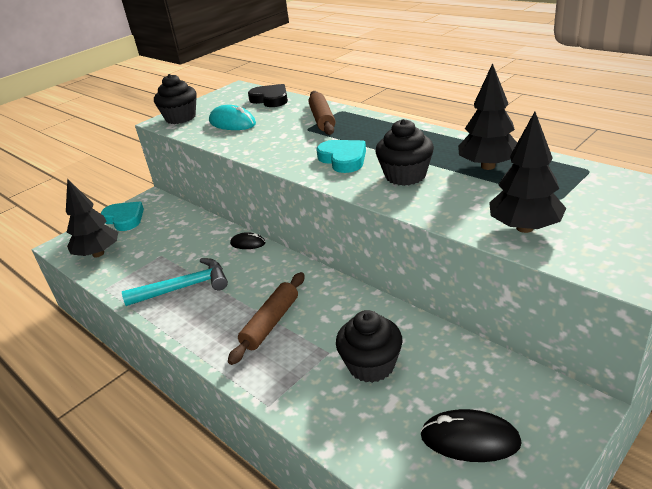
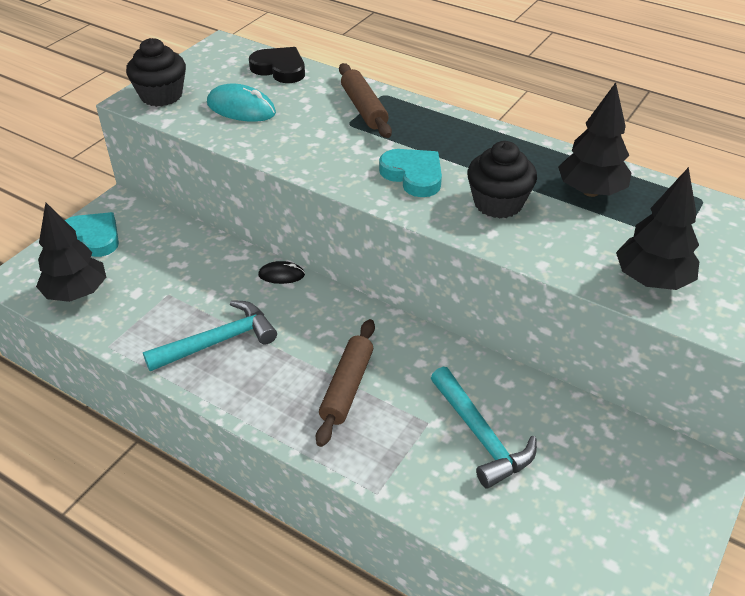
camera: 15 degrees left, 10 degrees up
black cupcake [336,310,402,383] -> turquoise hammer [431,367,537,489]
black mouse [420,409,522,462] -> none

